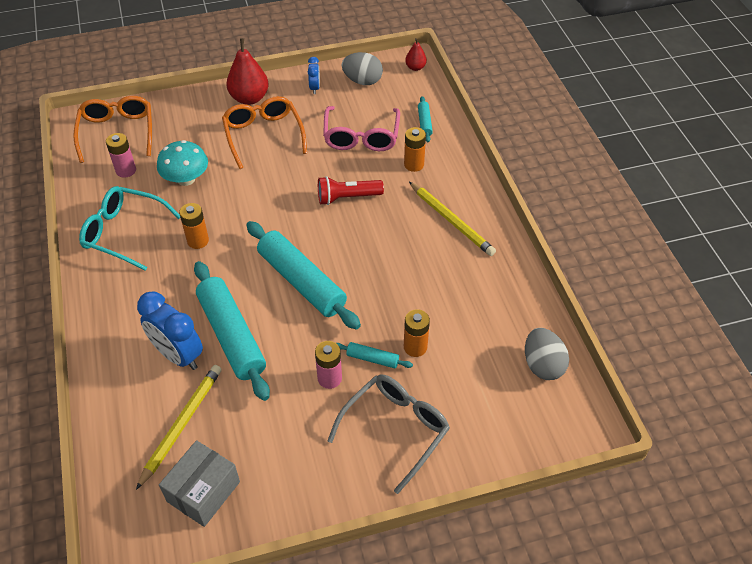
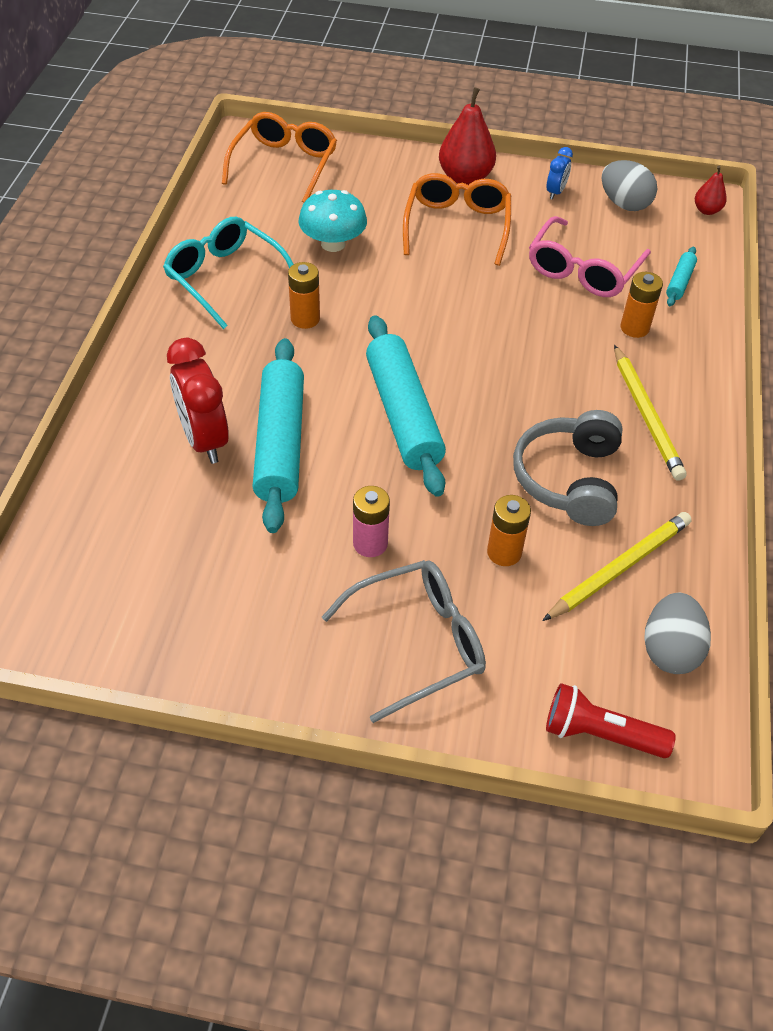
camera: 25 degrees right, 0 degrees up
pink battery [106,133,136,178] -> none
yellow pencil [136,365,222,490] -> yellow pencil moved to [542,512,692,621]
blue clock [137,292,203,370] -> red clock [167,338,229,464]
grey box [159,440,240,527] -> none
red flashlight [318,176,384,205] -> red flashlight moved to [546,683,676,758]
turquoise rolling pin [336,342,413,368] -> none
none -> grey headphones [513,410,622,526]

